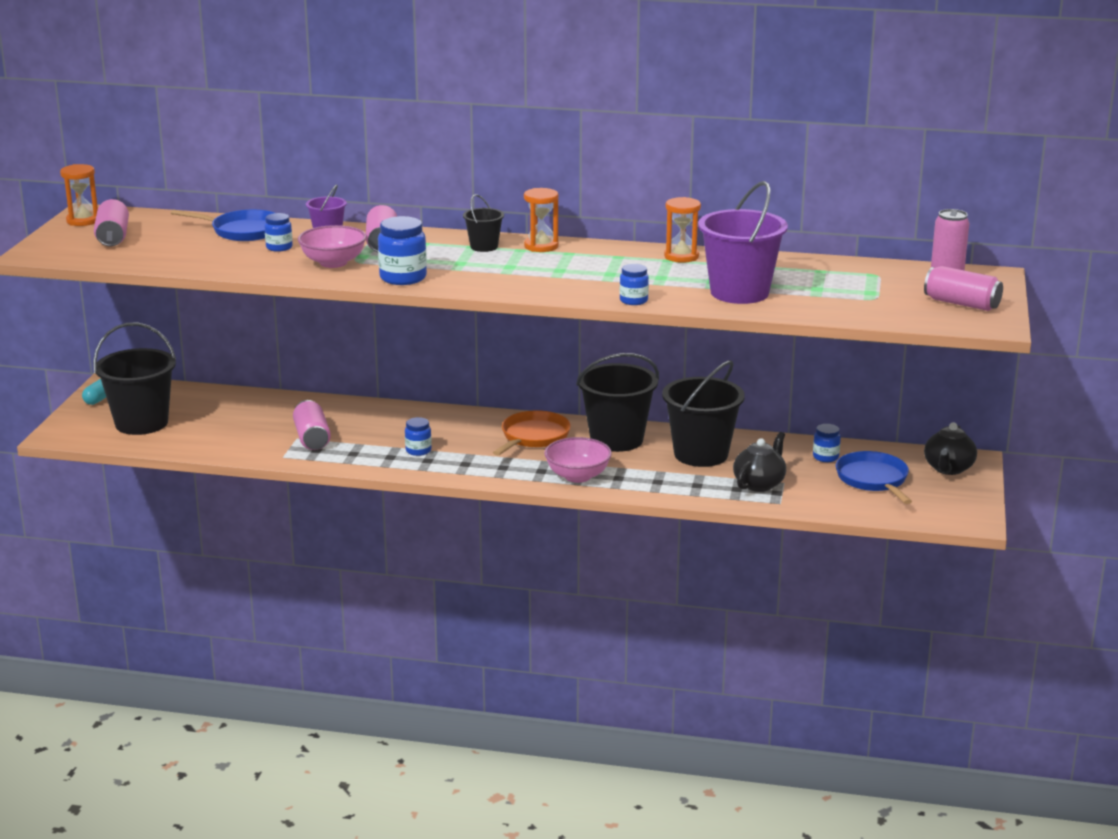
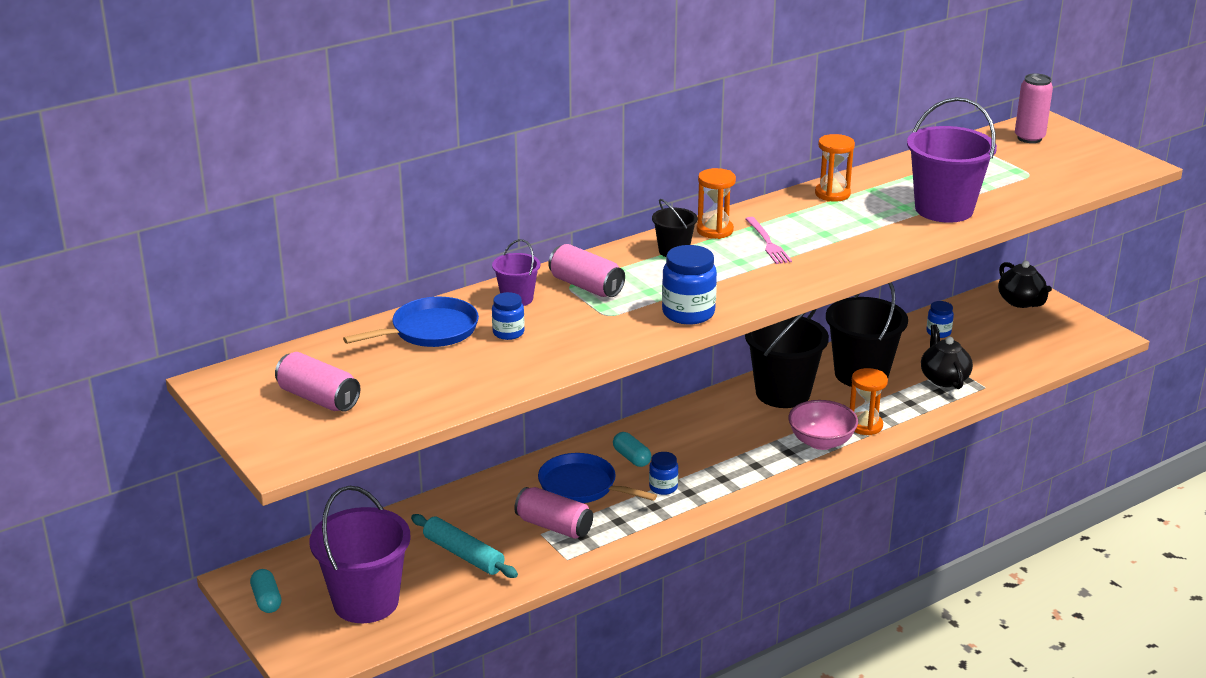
camera: 45 degrees left, 5 degrees up
orange hourglass [60,164,98,226] -> orange hourglass moved to [850,368,888,435]
black bucket [93,323,176,435] -> purple bucket [310,486,411,623]
pink bowl [298,225,366,268] -> none
orange pan [493,410,571,456] -> none
blue jar [620,264,649,305] -> none
blue pan [836,451,912,504] -> blue pan moved to [538,453,657,503]
pink can [924,266,1003,311] -> none
none -> turquoise rolling pin [411,514,518,578]
none -> turquoise capsule [613,432,651,467]
none -> pink fork [746,217,792,264]

